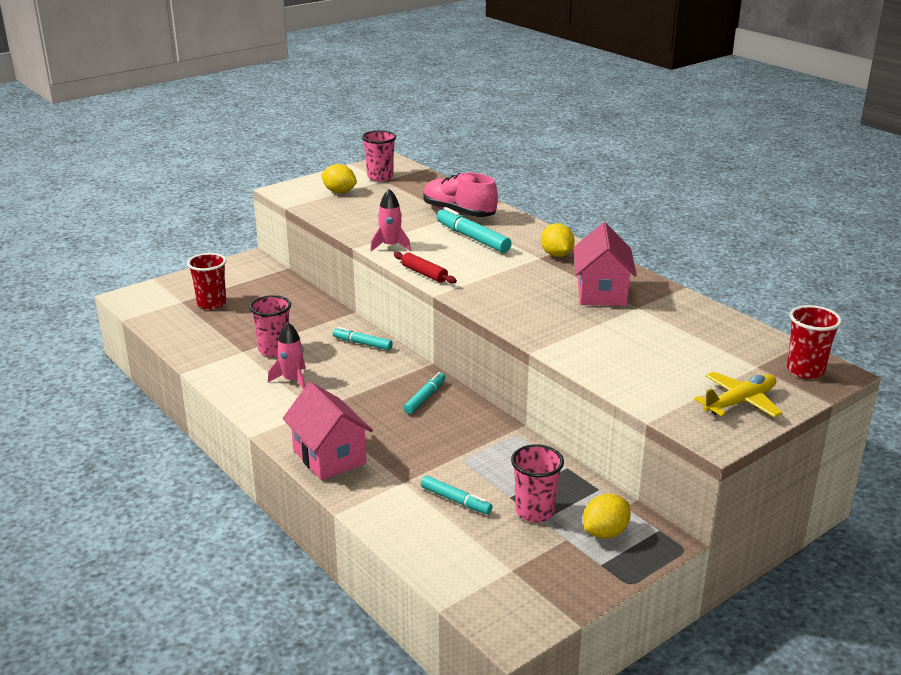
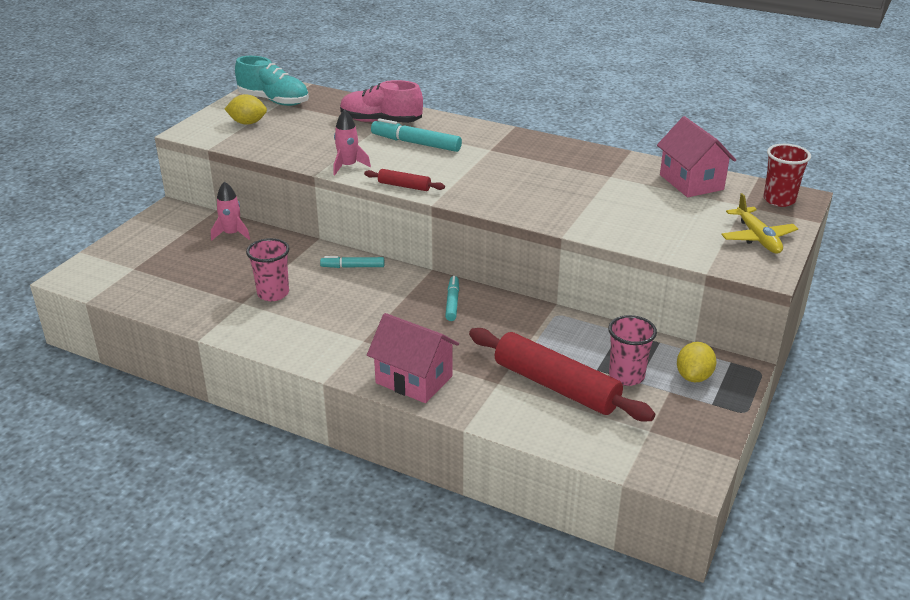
camera: 25 degrees left, 5 degrees up
red cup [187,253,226,310] -> none
pink rocket [268,322,306,389] -> pink rocket moved to [211,181,250,241]
pink cup [362,130,396,181] -> turquoise shoe [235,56,309,106]
turquoise marker [421,476,493,514] -> red rolling pin [469,328,655,422]
yellow lemon [541,223,575,257] -> none
pink house [573,223,637,306] -> pink house moved to [657,116,736,197]
yellow plane [694,372,782,417] -> yellow plane turned 135 degrees clockwise [721,193,798,254]

